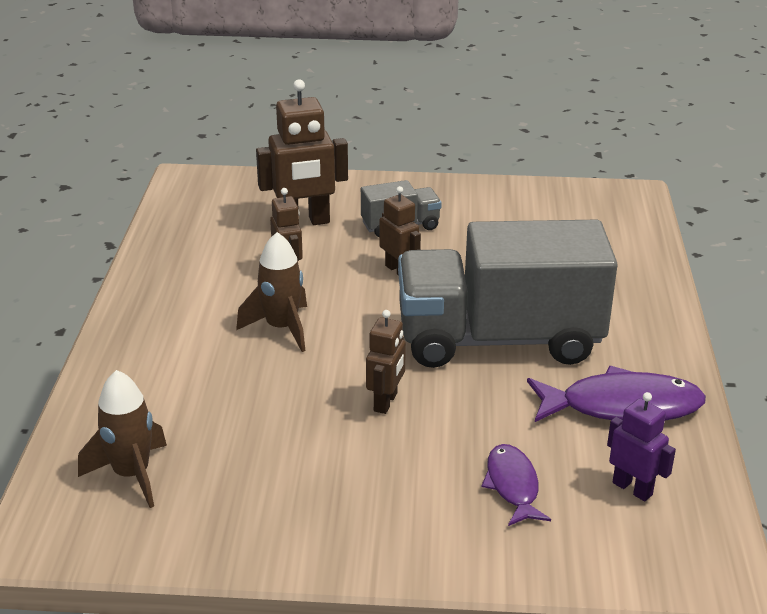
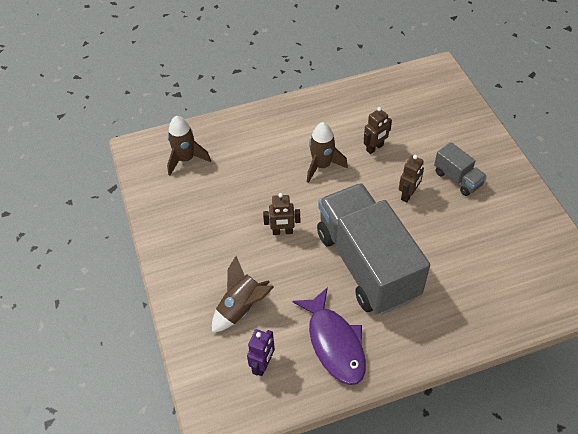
camera: 70 degrees right, 20 degrees up
brown robot [256,79,348,225] -> none
purple fish [481,444,551,526] -> brown rocket [212,256,274,333]

